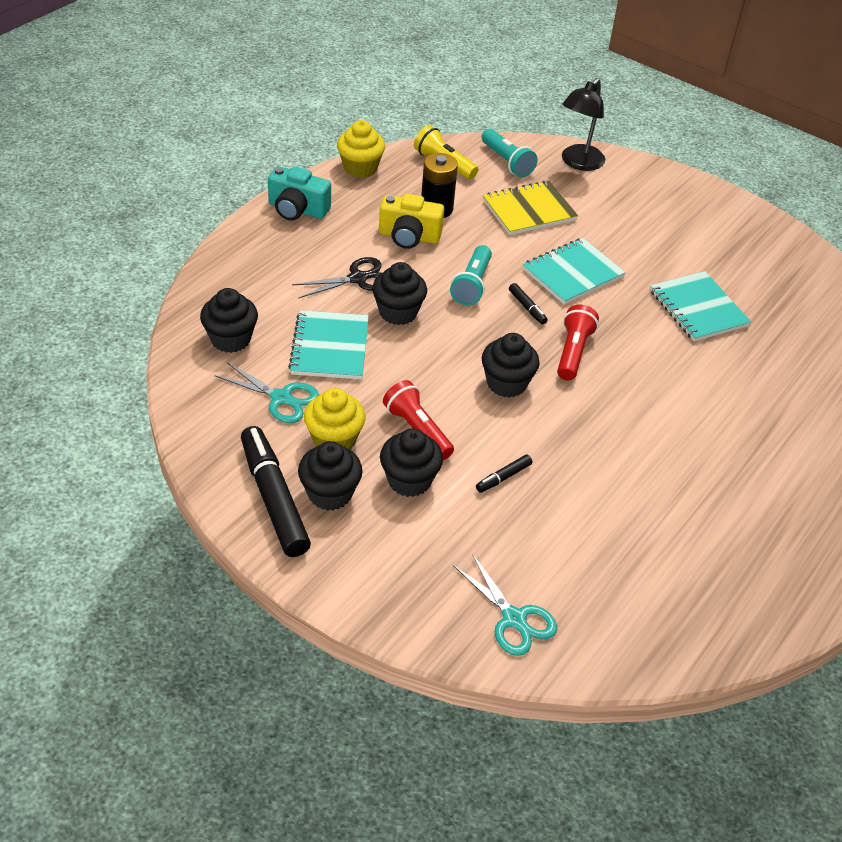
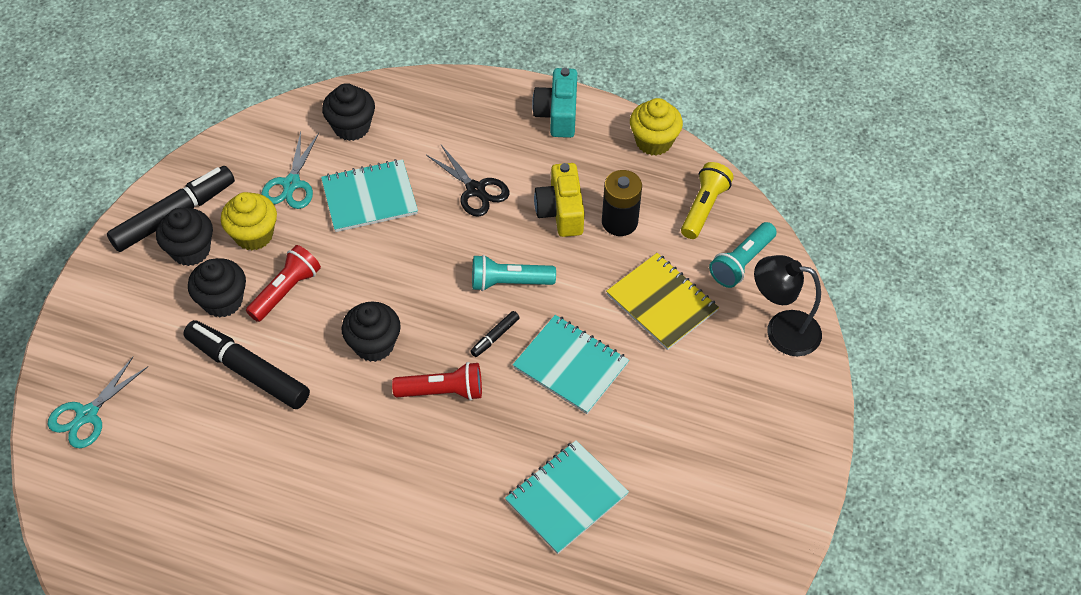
camera: 75 degrees right, 10 degrees up
black cupcake [372,262,427,325] -> none
black marker [476,455,532,493] -> black marker [183,320,310,409], size x2.29

